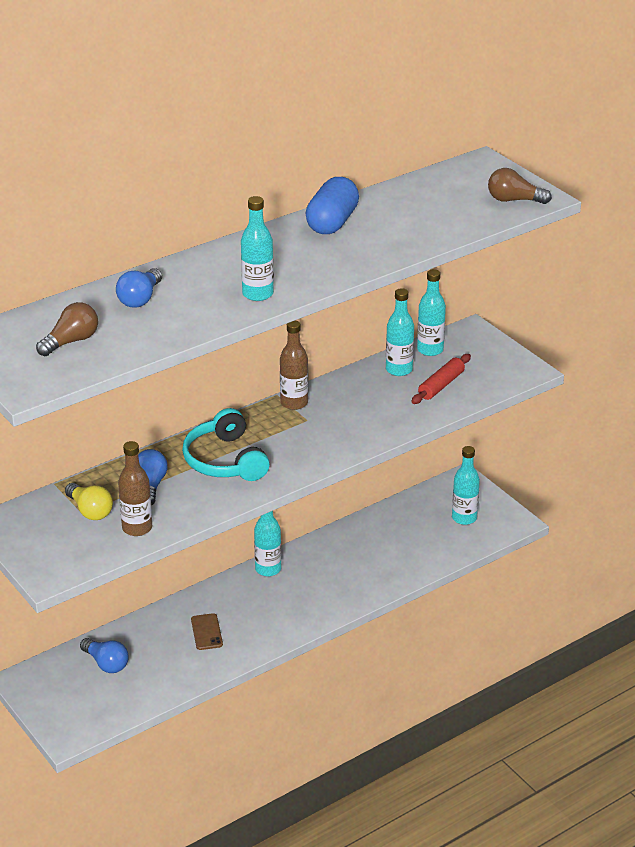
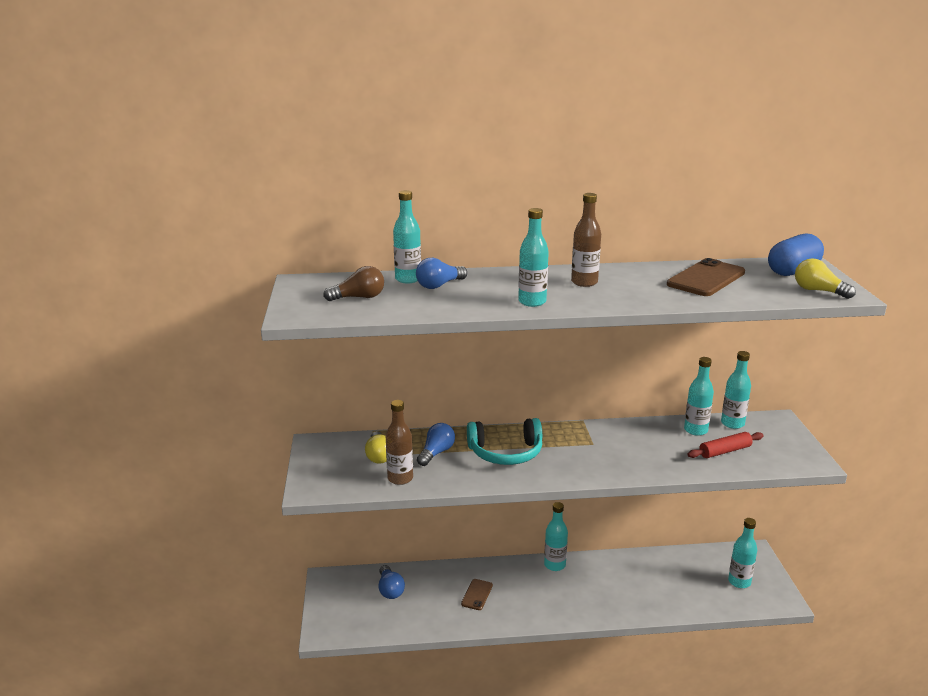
camera: 30 degrees right, 10 degrees down
turquoise headphones [182,408,270,481] -> turquoise headphones turned 105 degrees counterclockwise [467,418,542,465]
brown bottle [280,321,308,410] -> brown bottle moved to [571,193,601,287]
blue capsule [306,177,359,234] -> blue capsule moved to [768,234,824,276]
brown light bulb [488,168,552,204] -> yellow light bulb [795,258,856,299]
none -> turquoise bottle [393,190,421,283]
none -> brown phone [667,258,745,296]

